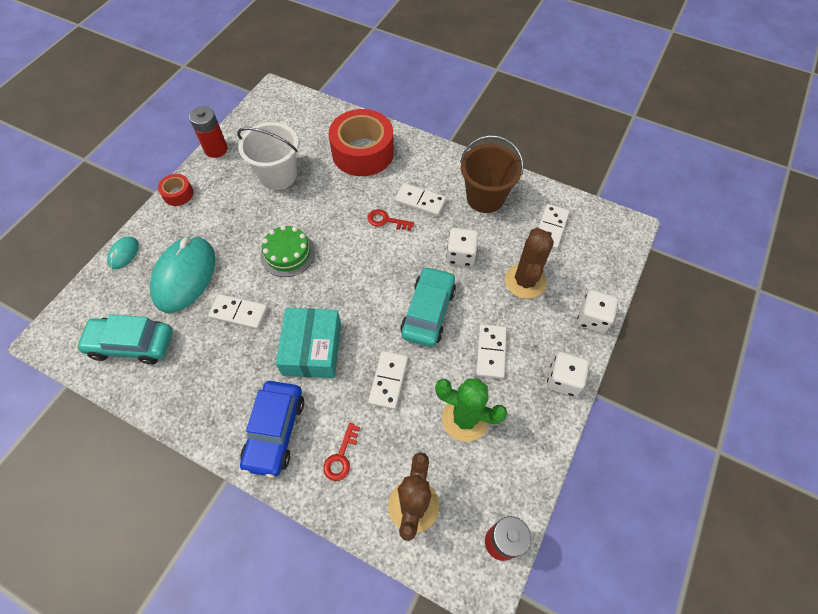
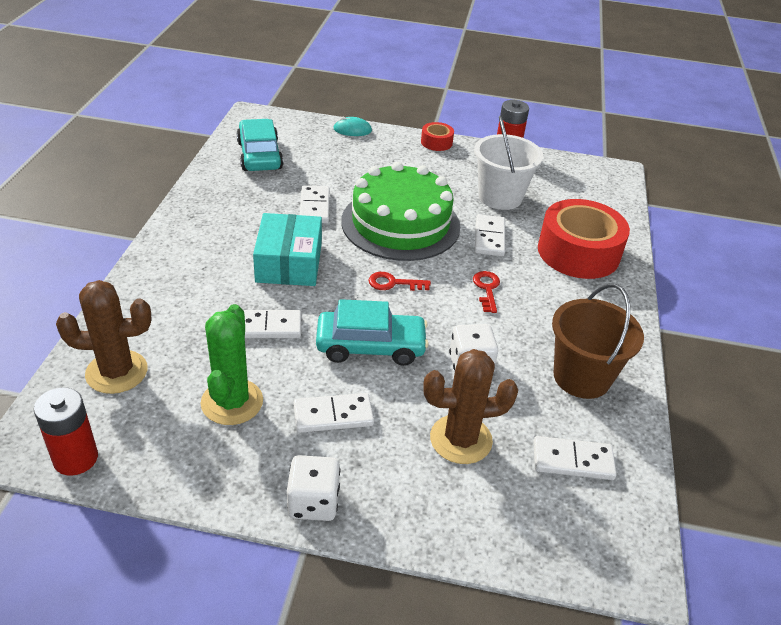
camera: 70 degrees right, 20 degrees down
turquoise mouse [150,236,215,313] -> none
blue car [240,381,304,478] -> none
green cake [260,225,315,277] -> green cake [341,162,460,261], size x1.89
turquoise box [276,308,341,378] -> turquoise box turned 75 degrees counterclockwise [253,213,322,286]
red key [323,423,360,481] -> red key moved to [369,272,431,291]
white domino [395,183,447,217] -> white domino moved to [475,214,505,256]
white dice [577,290,618,333] -> none

